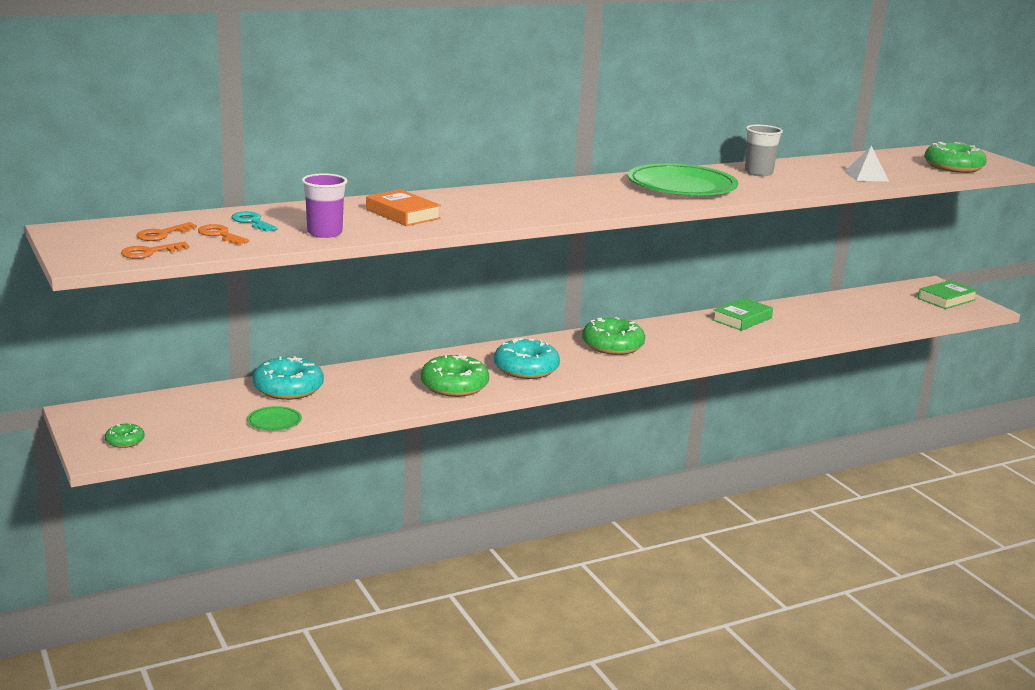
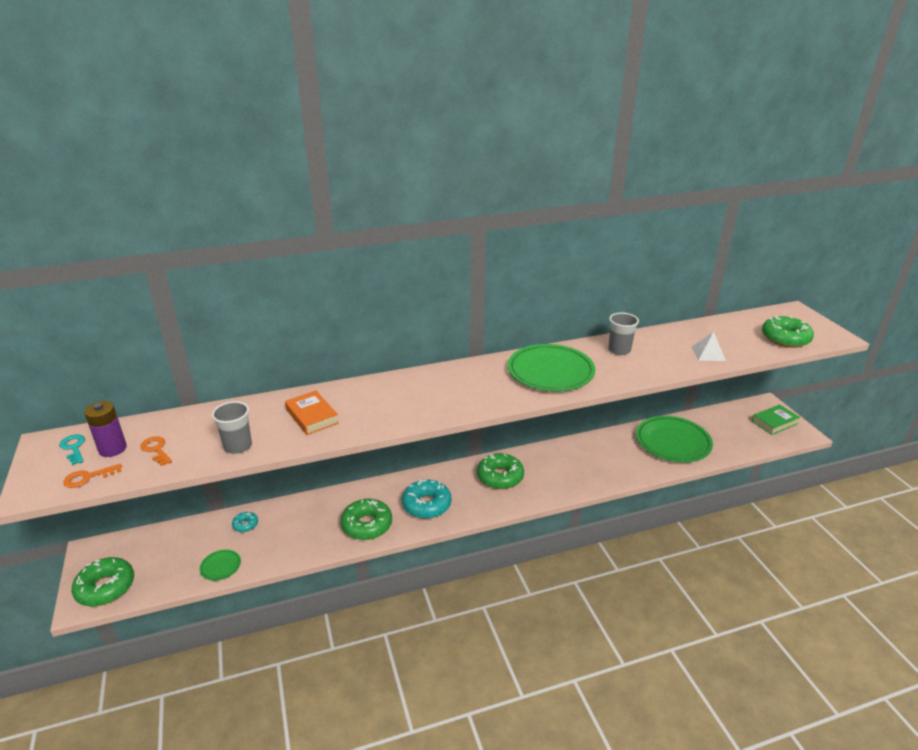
camera: 10 degrees right, 10 degrees up
green donut [105,423,145,448] -> green donut [71,557,134,607], size x2.02
orange key [136,222,197,241] -> purple battery [84,401,127,457]
turquoise key [231,211,277,232] -> turquoise key moved to [59,434,85,465]
turquoise donut [253,356,324,400] -> turquoise donut [232,512,258,532], size x0.50
purple cup [302,173,347,238] -> grey cup [212,401,252,454]
green book [712,298,773,331] -> none
none -> green plate [636,416,713,463]

